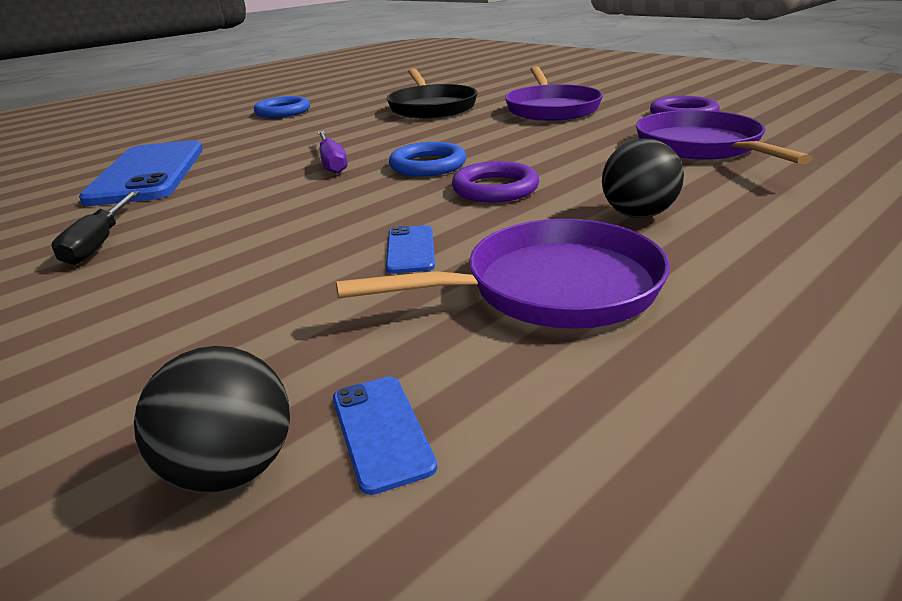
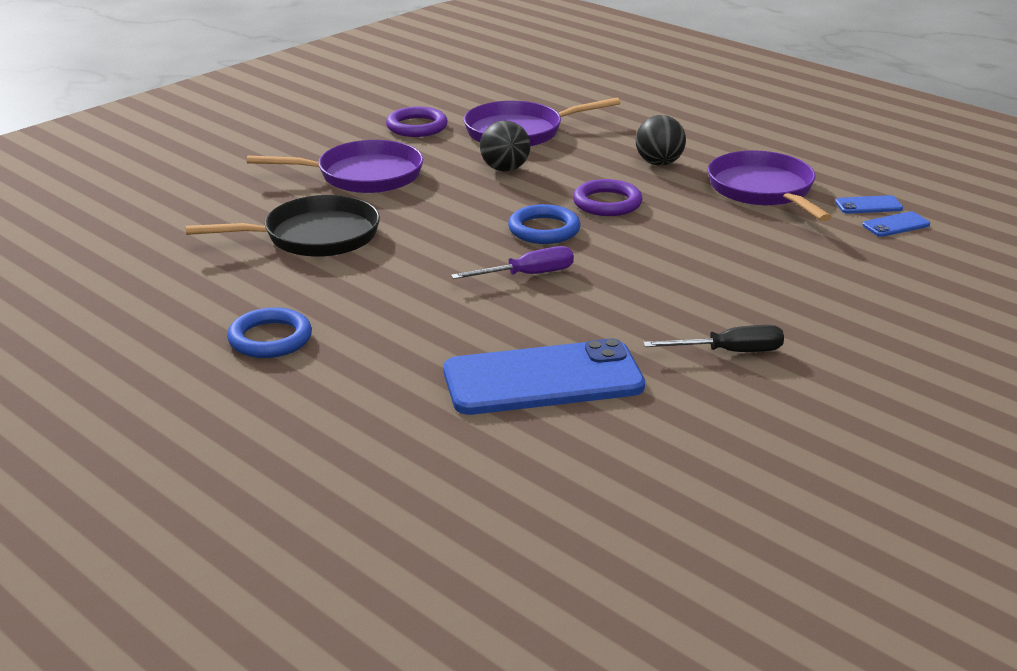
camera: 95 degrees left, 0 degrees up
black ball [134,346,290,493] -> black ball moved to [480,121,530,172]
blue phone [386,225,435,274] -> blue phone moved to [835,195,903,214]

